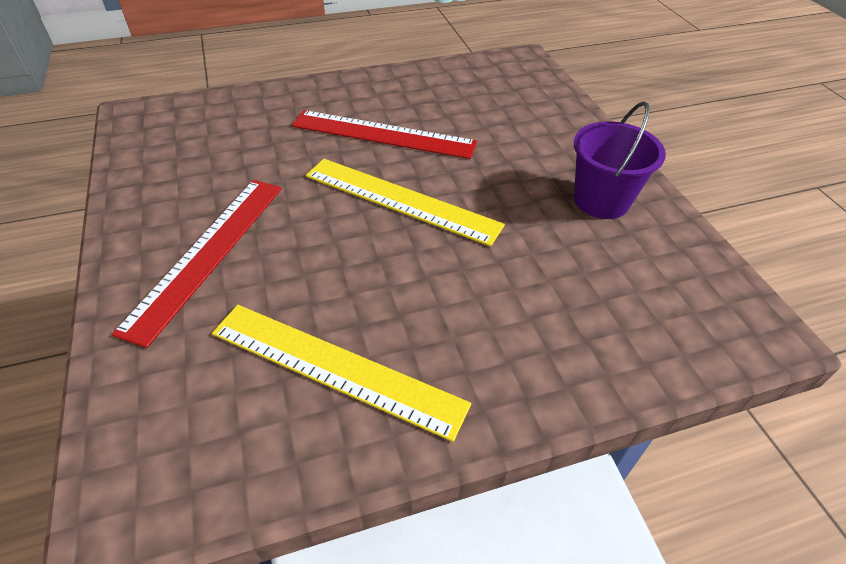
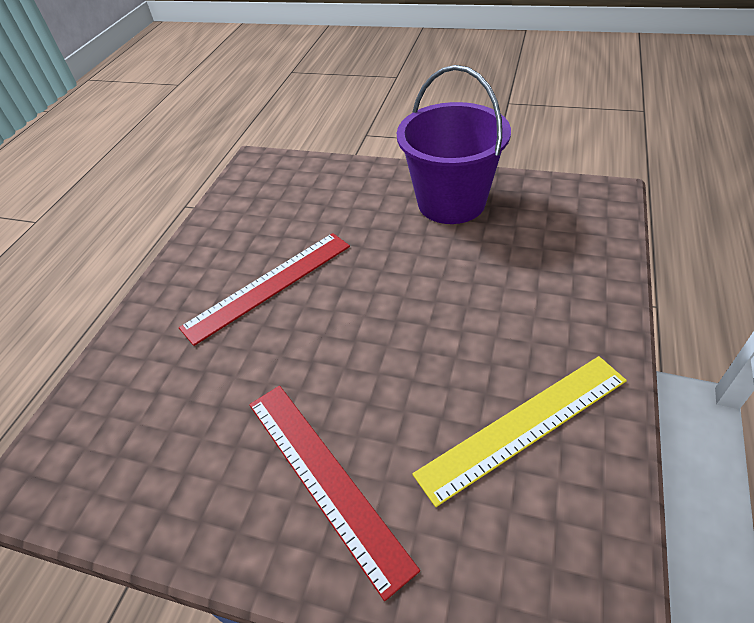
camera: 50 degrees left, 0 degrees up
yellow ruler [306,159,505,246] -> none
purple bucket [574,101,666,219] -> purple bucket [397,65,511,224], size x1.53

